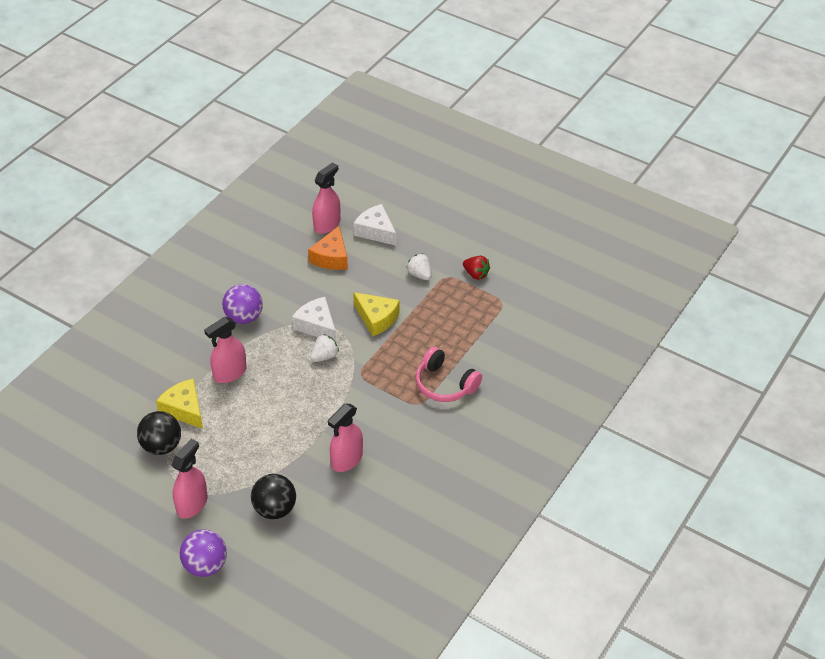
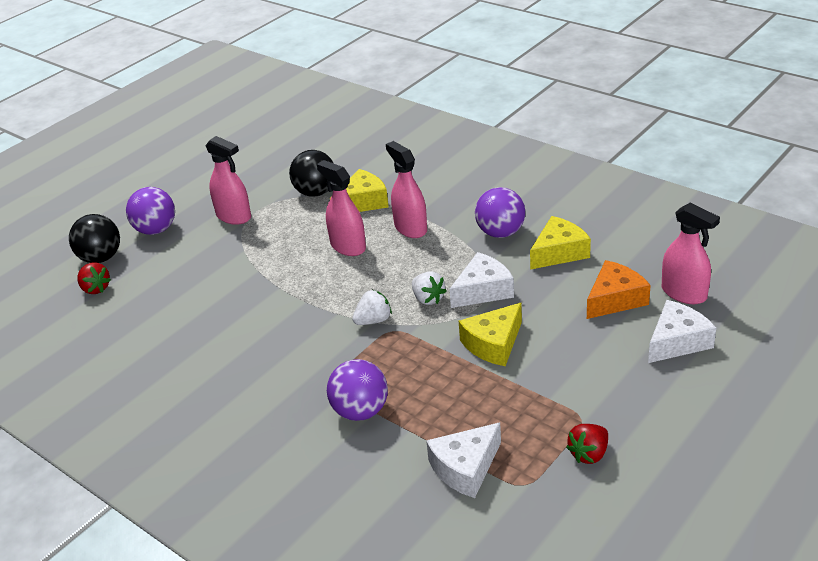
camera: 100 degrees right, 10 degrees down
black ball [251,474,296,519] -> black ball moved to [69,214,120,263]
orange cheese [308,226,348,270] -> orange cheese turned 120 degrees clockwise [587,260,651,319]
pink spray bottle [328,404,363,472] -> pink spray bottle moved to [317,160,366,256]
white strawberry [406,253,432,280] -> white strawberry moved to [352,290,392,325]
pink headphones [416,347,482,402] -> purple ball [327,359,388,421]
none -> red strawberry [77,263,111,294]
none -> white cheese [426,422,501,498]
none -> yellow cheese [530,216,591,270]

